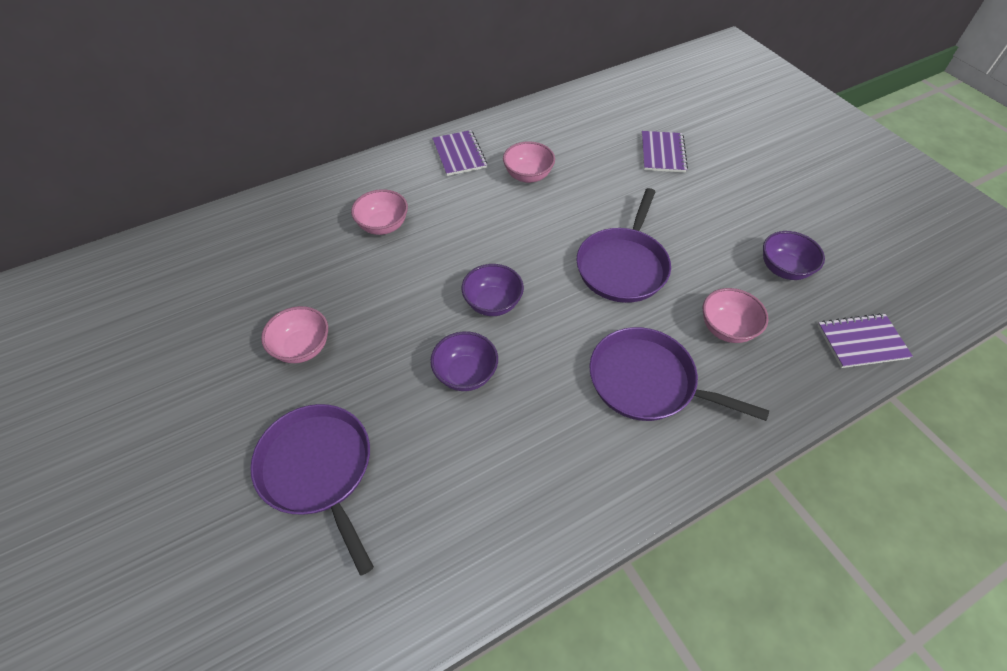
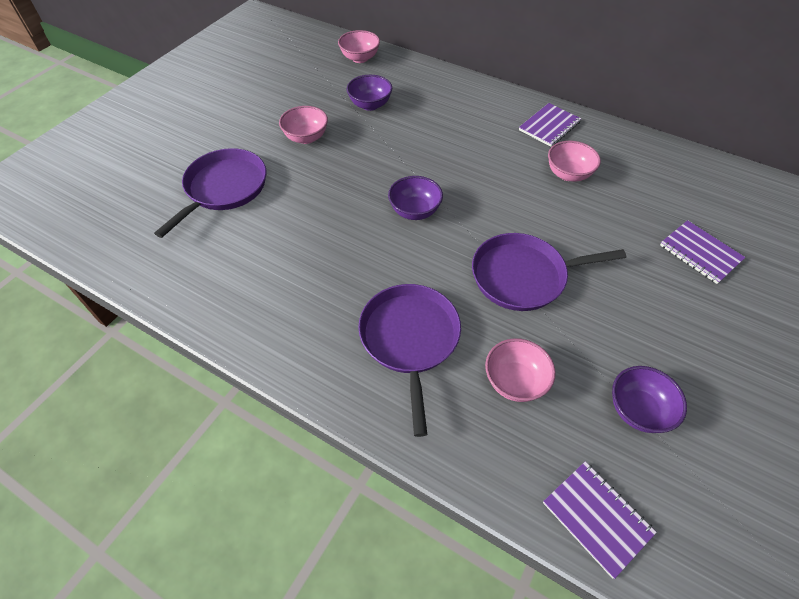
camera: 60 degrees right, 0 degrees up
pink bowl [351,189,408,235] -> pink bowl moved to [338,30,380,63]
purple bowl [430,331,498,391] -> purple bowl moved to [347,75,392,111]
purple notebook [642,131,688,173] -> purple notebook turned 75 degrees clockwise [660,220,746,284]

